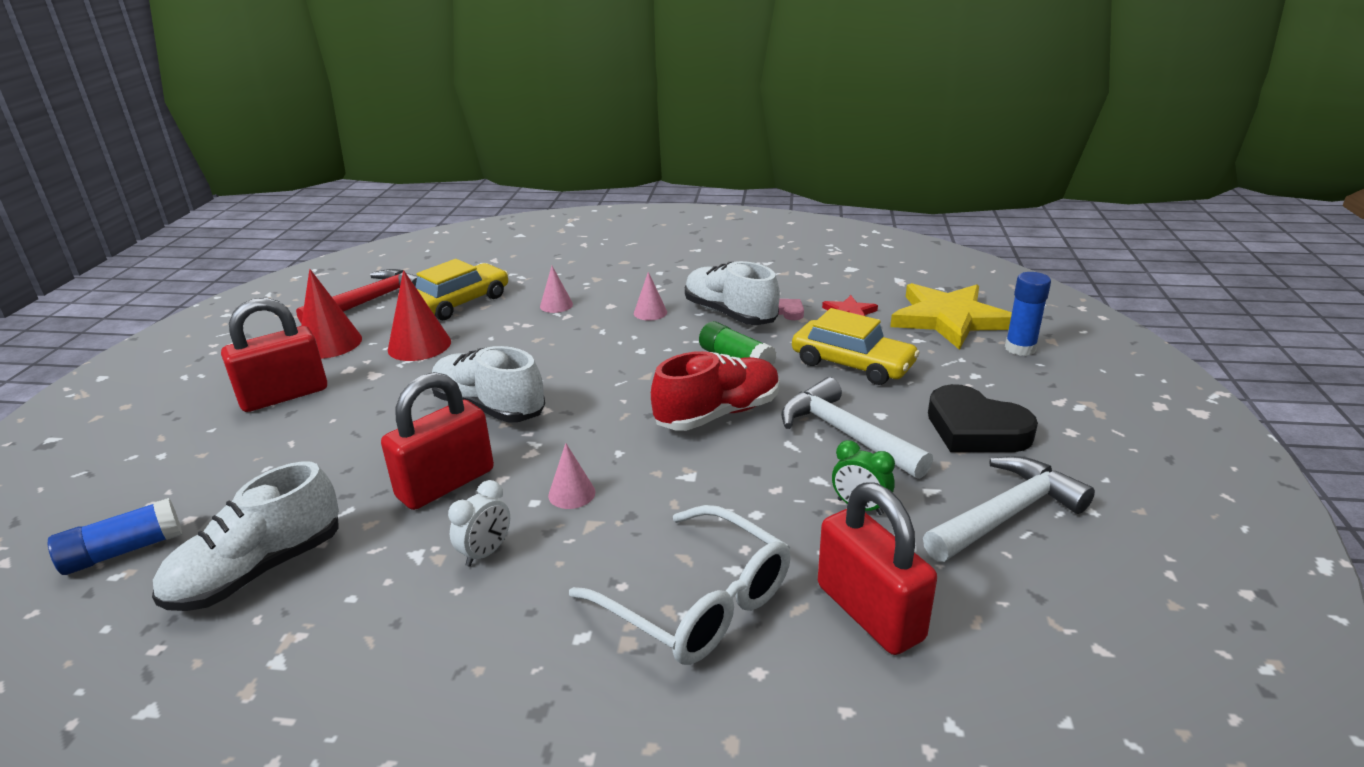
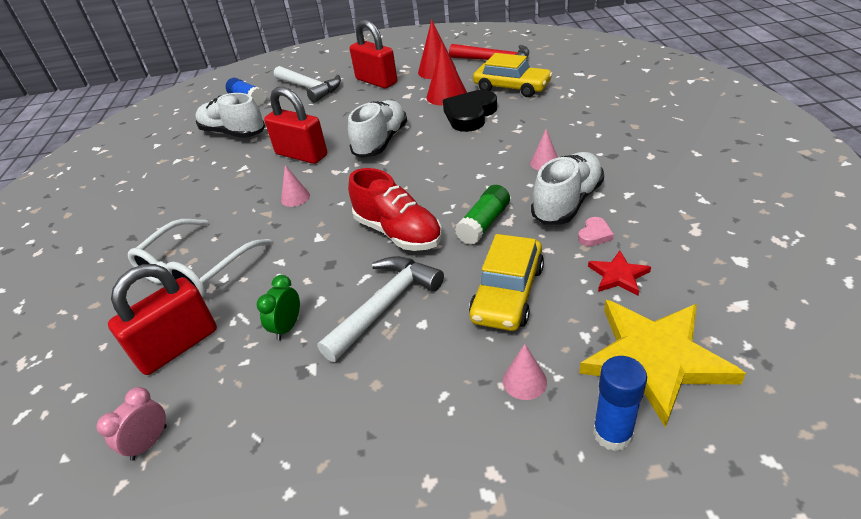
camera: 80 degrees right, 10 degrees up
white clock [448,480,510,567] -> none
pink cone [540,266,573,313] -> pink cone moved to [503,344,547,400]
white hammer [923,456,1095,562] -> white hammer moved to [274,66,341,103]
black heart [928,384,1038,452] -> black heart moved to [443,90,497,132]
none -> pink clock [97,387,167,461]

